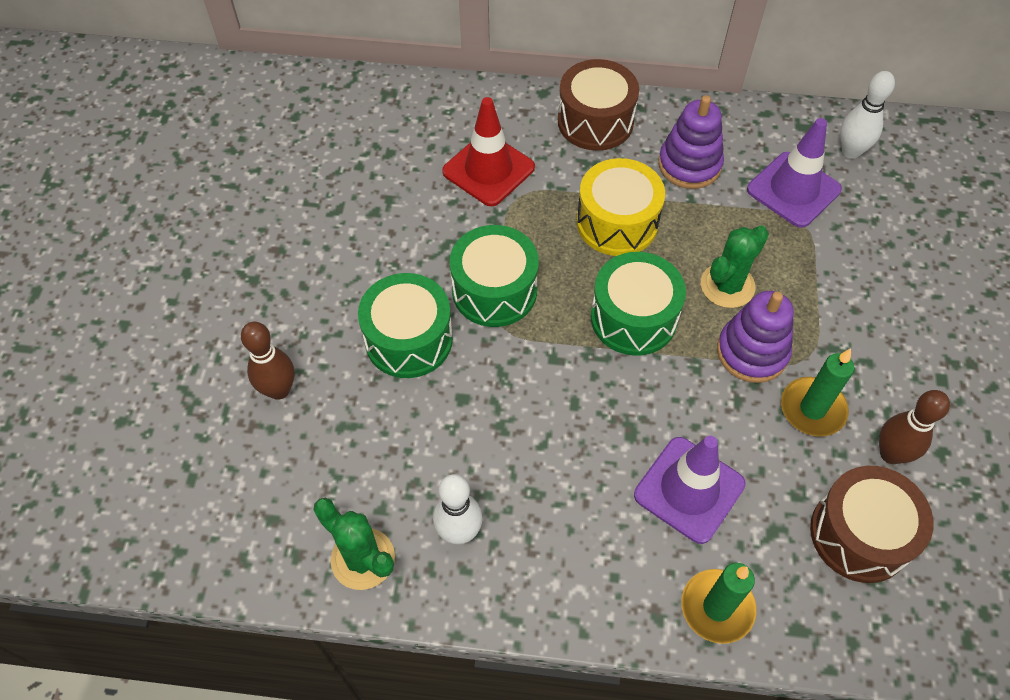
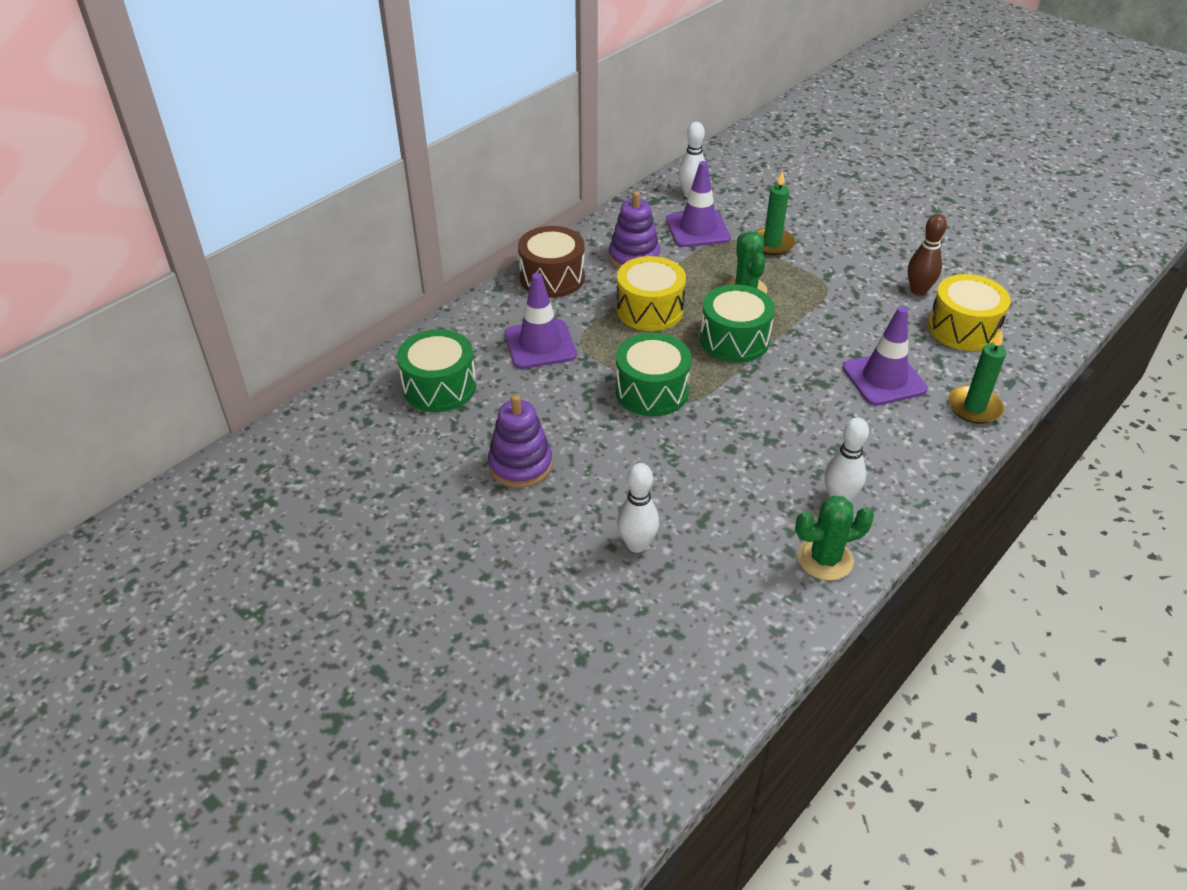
camera: 55 degrees left, 15 degrees down
brown bowling pin [241,322,295,400] -> white bowling pin [617,463,659,552]
green drum [358,273,453,378] -> green drum moved to [397,329,476,412]
red traffic cone [442,97,535,206] -> purple traffic cone [505,273,577,369]
purple stacking toy [717,291,794,383] -> purple stacking toy moved to [488,394,552,488]
green candle [781,349,855,437] -> green candle moved to [754,171,796,255]
brown drum [810,466,933,583] -> yellow drum [928,274,1011,351]

